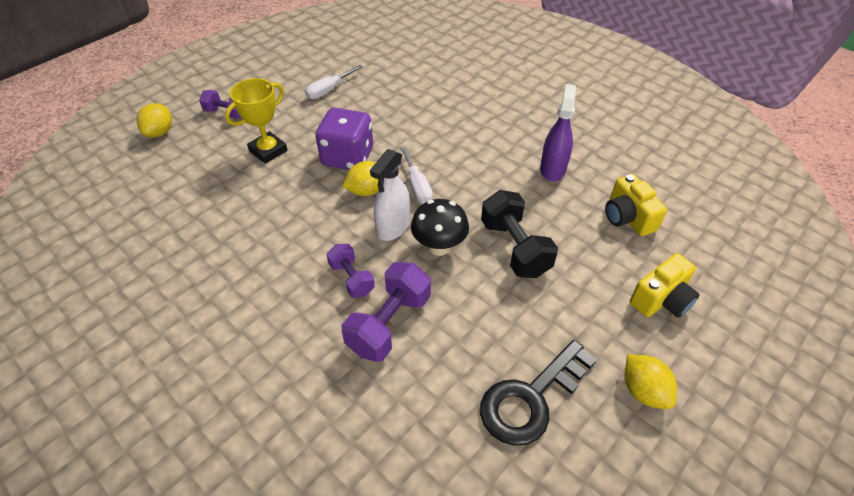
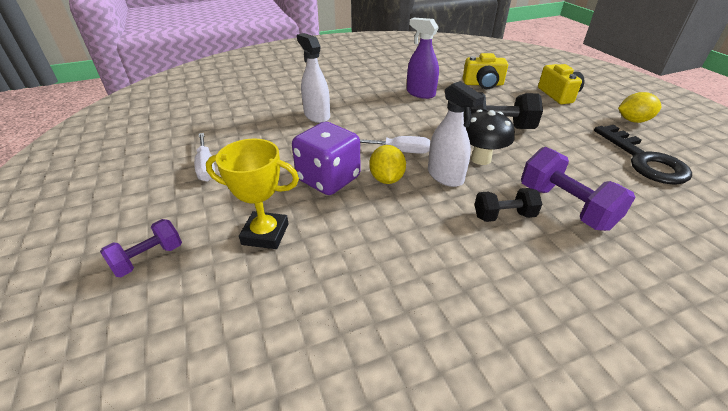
camera: 65 degrees left, 10 degrees down
yellow lemon [136,103,172,137] -> none
yellow trophy [225,78,288,164] -> yellow trophy turned 60 degrees counterclockwise [206,139,299,249]
purple dumbbell [327,244,375,298] -> black dumbbell [475,188,542,222]
none -> white spray bottle [297,33,330,123]

